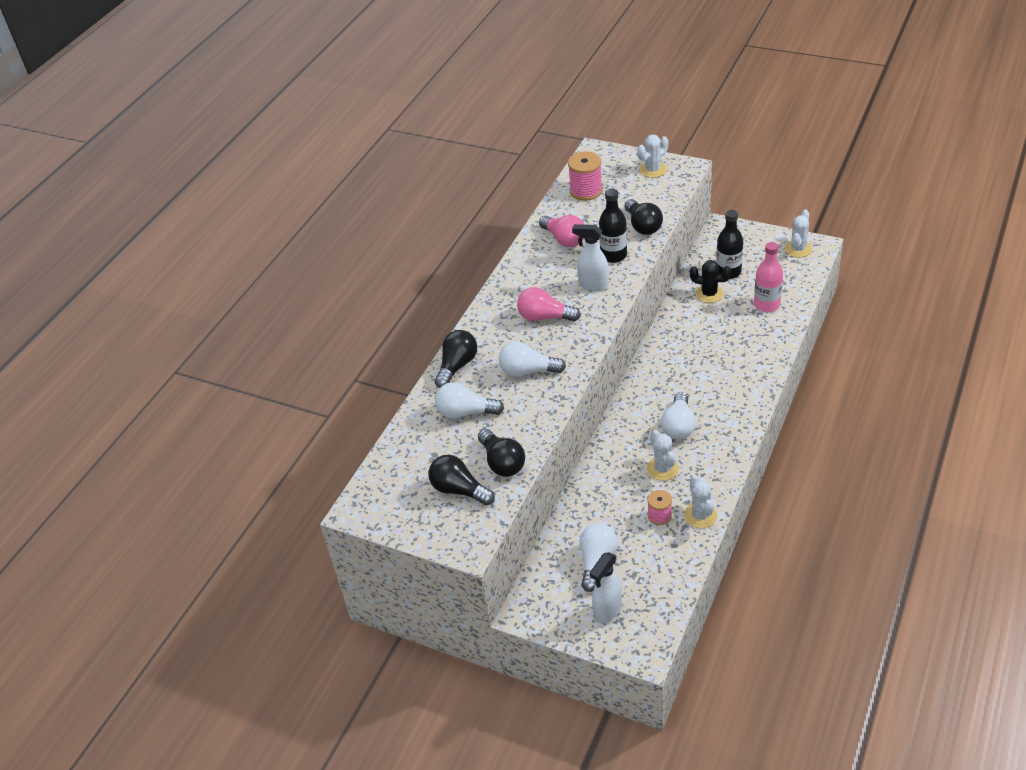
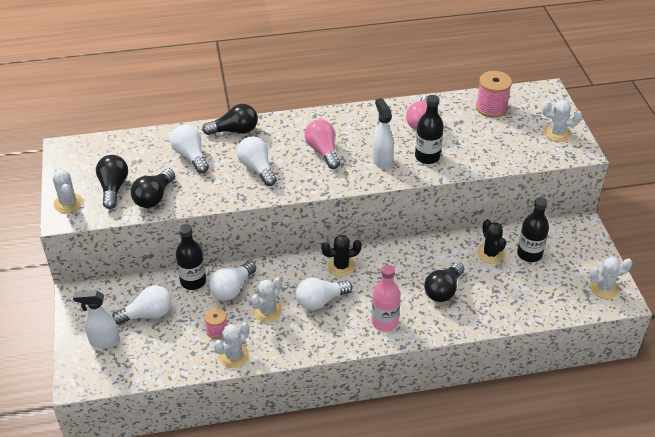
camera: 50 degrees right, 0 degrees up
black light bulb [625,199,663,235] -> black light bulb moved to [424,262,464,302]
pink bottle [754,242,783,312] -> pink bottle moved to [371,265,401,331]
none -> white cactus [53,167,83,213]
none -> black bottle [176,224,206,290]
none -> white light bulb [209,261,256,301]
none -> black cactus [321,235,362,276]

